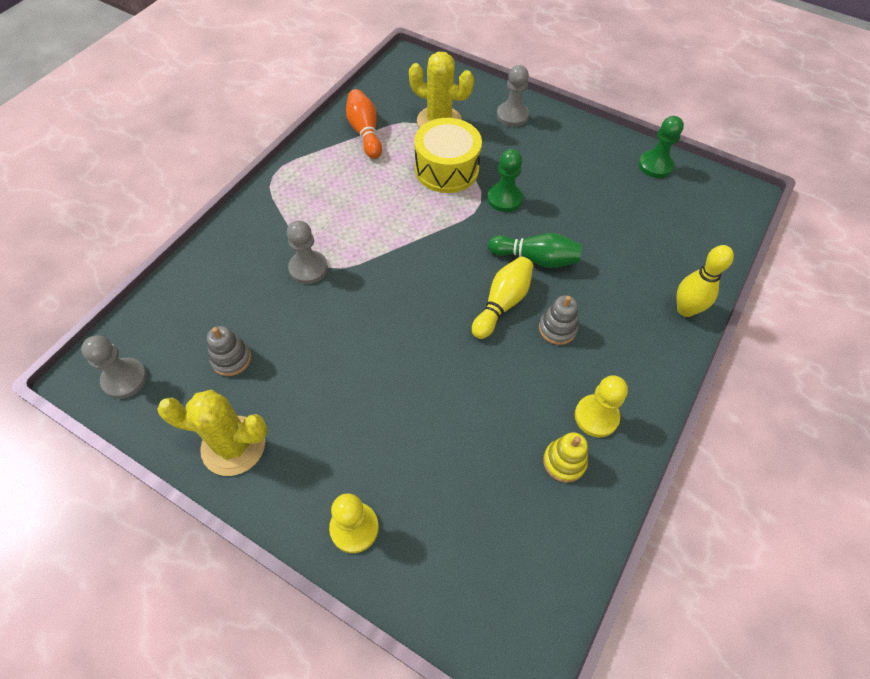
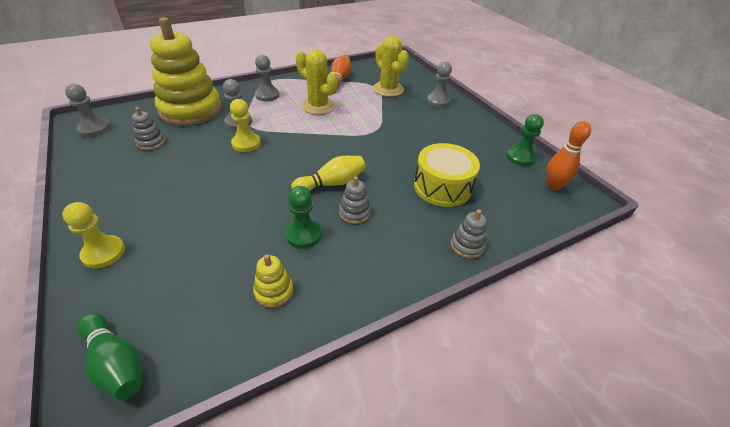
camera: 30 degrees right, 15 degrees down
yellow cactus [157,390,268,476] -> yellow cactus moved to [296,49,338,115]
yellow drum [414,118,482,193] -> yellow drum moved to [414,143,480,207]
green pawn [487,149,523,212] -> green pawn moved to [285,186,322,248]
green bowling pin [488,233,582,268] -> green bowling pin moved to [77,313,142,400]
yellow pawn [575,375,628,437] -> yellow pawn moved to [230,99,261,152]
yellow bowling pin [677,245,734,317] -> grey stacking toy [451,209,487,259]
none -> yellow stacking toy [150,17,222,126]
none -> grey pawn [255,55,279,101]
none -> orange bowling pin [546,121,591,190]

